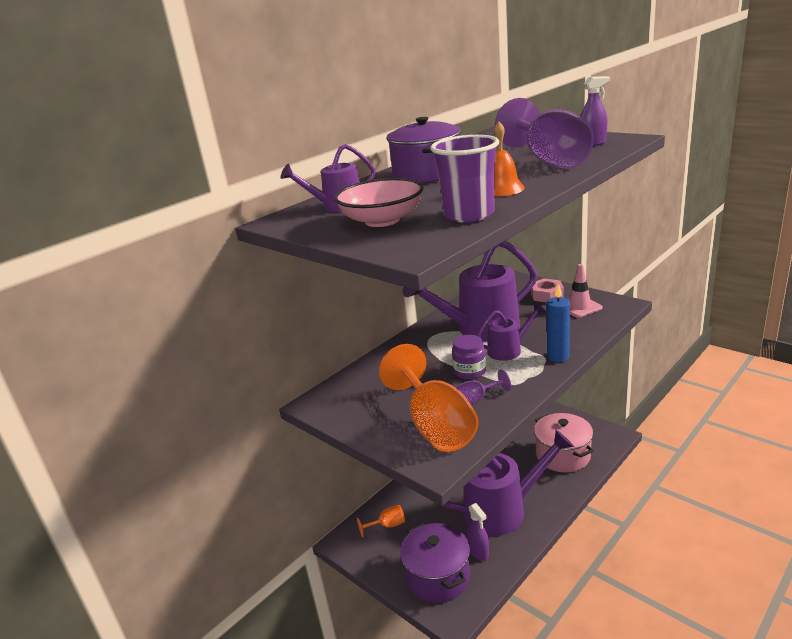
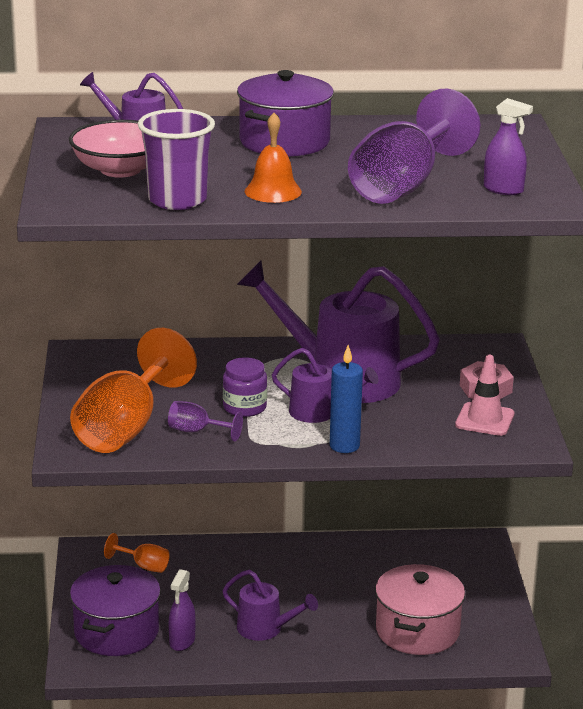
camera: 40 degrees right, 0 degrees up
purple watering can [444,430,574,536] -> purple watering can [222,570,318,641], size x0.51

